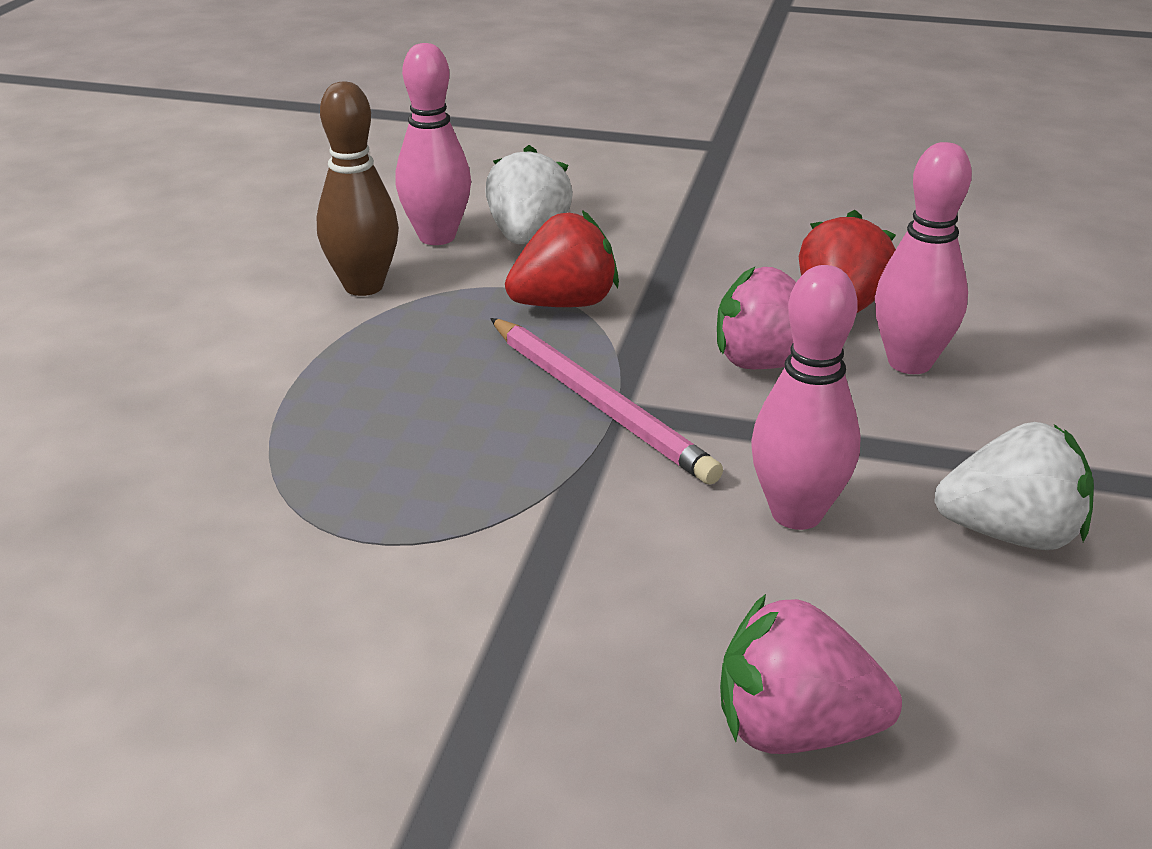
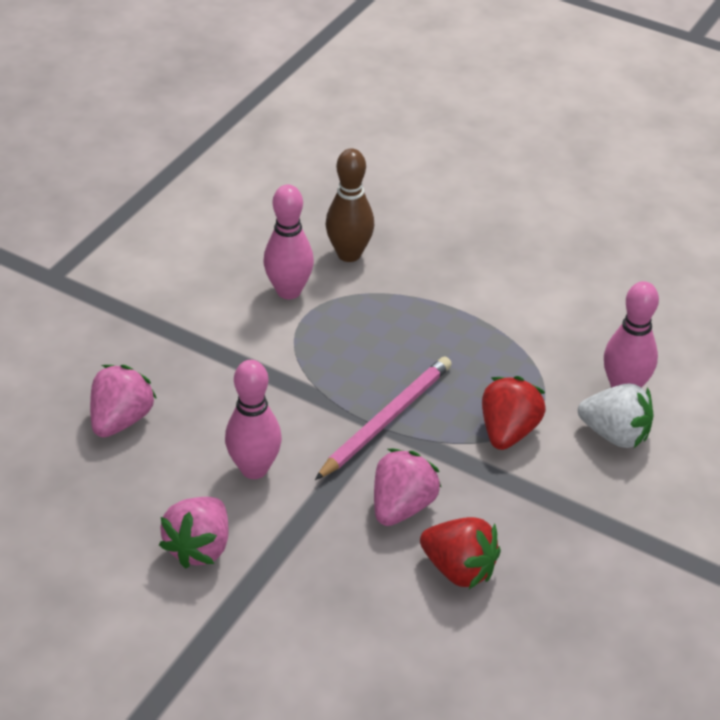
camera: 105 degrees right, 10 degrees up
brown bowling pin [317,82,399,296] -> brown bowling pin moved to [325,148,374,262]
pink pencil [490,318,723,485] -> pink pencil turned 150 degrees clockwise [315,357,452,480]
red strawberry [505,210,619,307] -> red strawberry turned 150 degrees counterclockwise [482,376,546,450]
pink bowling pin [875,142,972,374] -> pink bowling pin moved to [264,185,314,299]
white strawberry [934,422,1094,550] -> pink strawberry [159,497,229,569]

